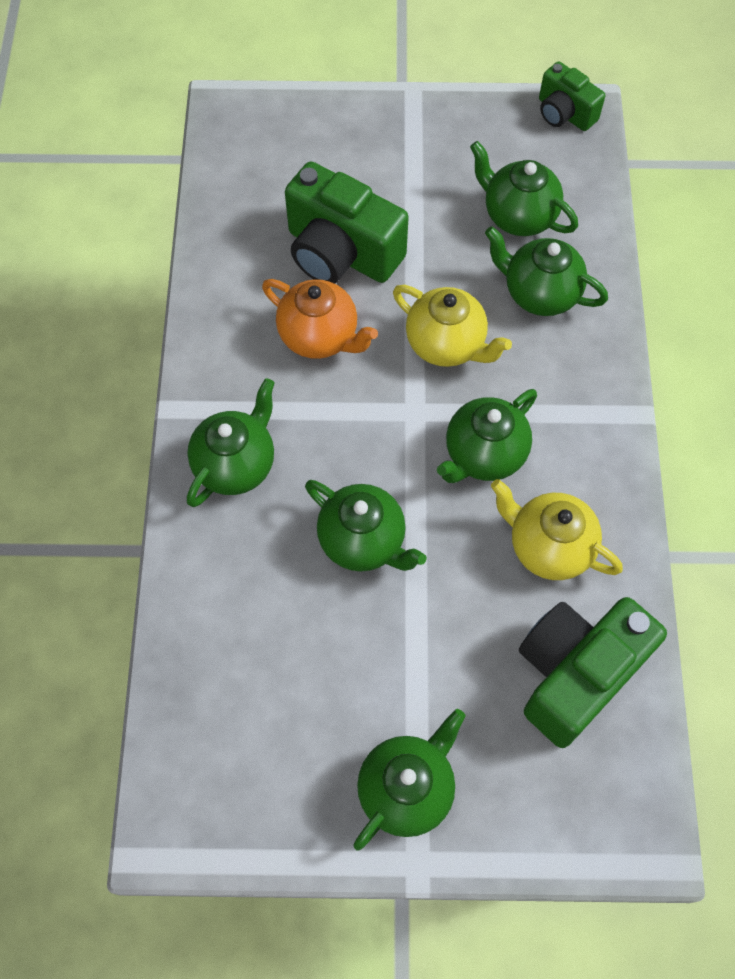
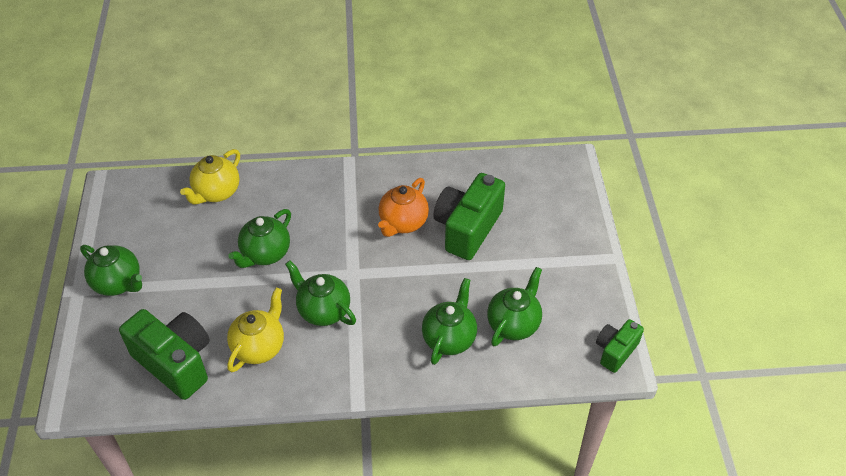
camera: 85 degrees right, 15 degrees down
green teapot [187,378,275,507] -> none
yellow teapot [393,285,512,367] -> yellow teapot moved to [180,149,240,205]

